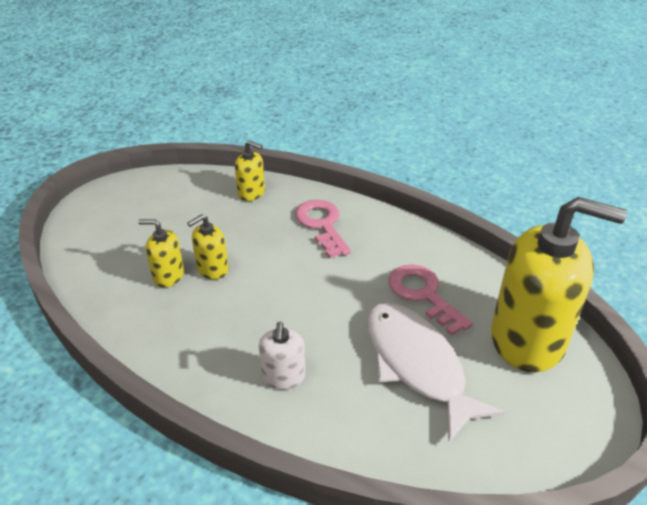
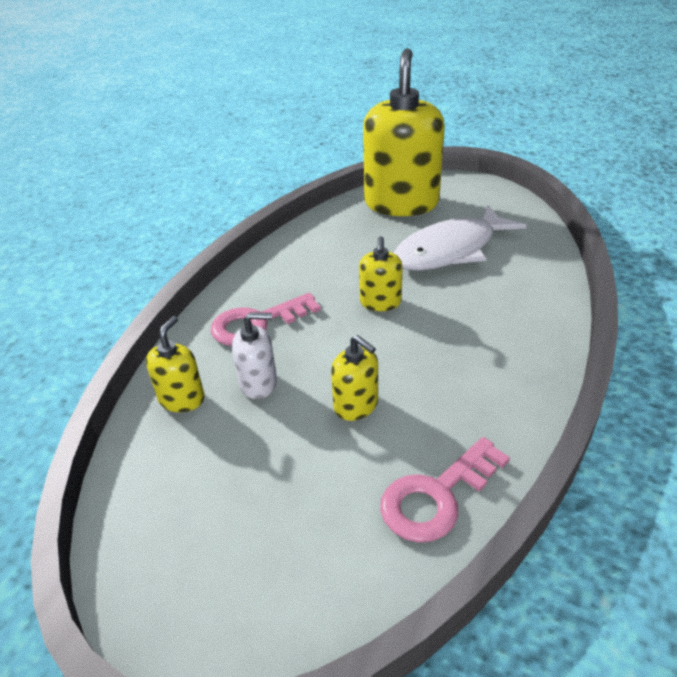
camera: 95 degrees left, 0 degrees up
yellow soap dispenser [138,219,184,287] -> yellow soap dispenser moved to [359,236,403,311]
white soap dispenser [259,322,305,389] -> white soap dispenser moved to [232,312,277,399]
pink key [389,264,473,336] -> pink key moved to [380,437,510,543]

